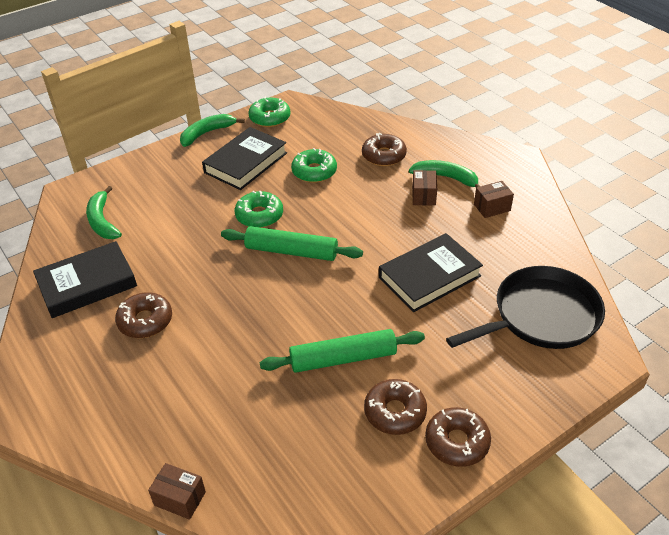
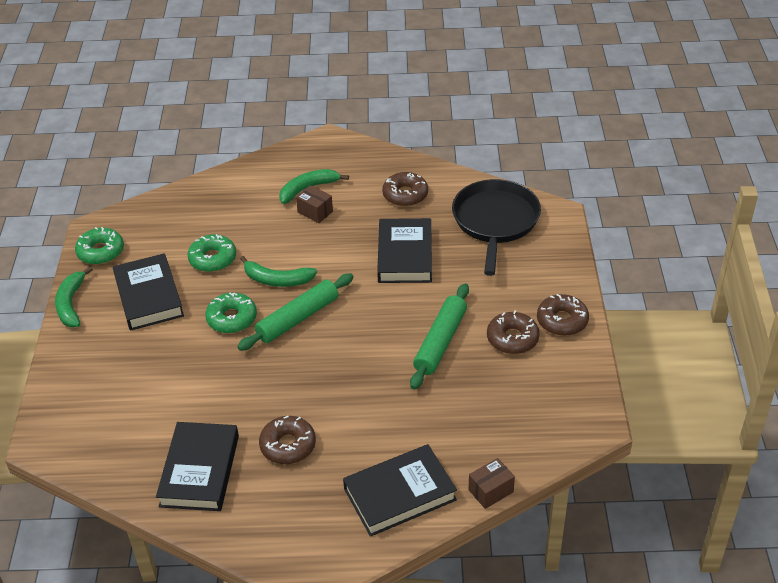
camera: 55 degrees left, 0 degrees up
green banana [86,186,122,239] -> green banana moved to [240,256,317,287]
brown donut [362,133,407,166] -> brown donut moved to [382,172,428,207]
brown box [474,181,514,218] -> none
none -> black book [343,444,457,537]

